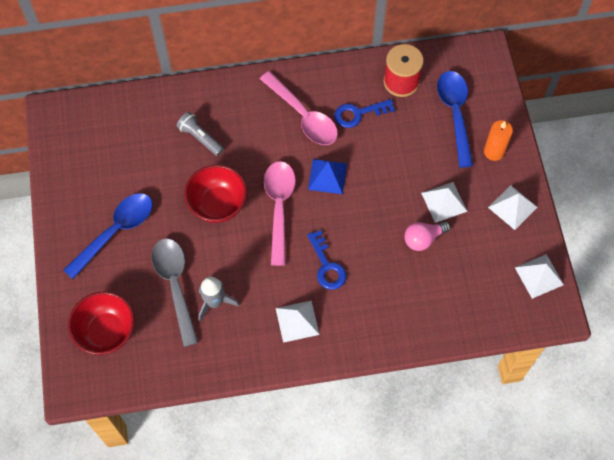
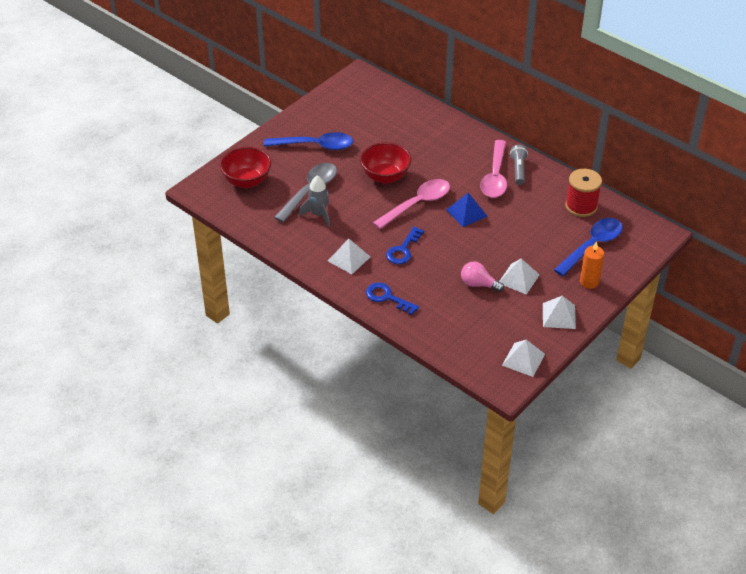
camera: 50 degrees right, 20 degrees down
grey flashlight [177,112,224,156] -> grey flashlight moved to [510,145,528,185]
blue key [334,99,395,128] -> blue key moved to [366,283,419,315]

